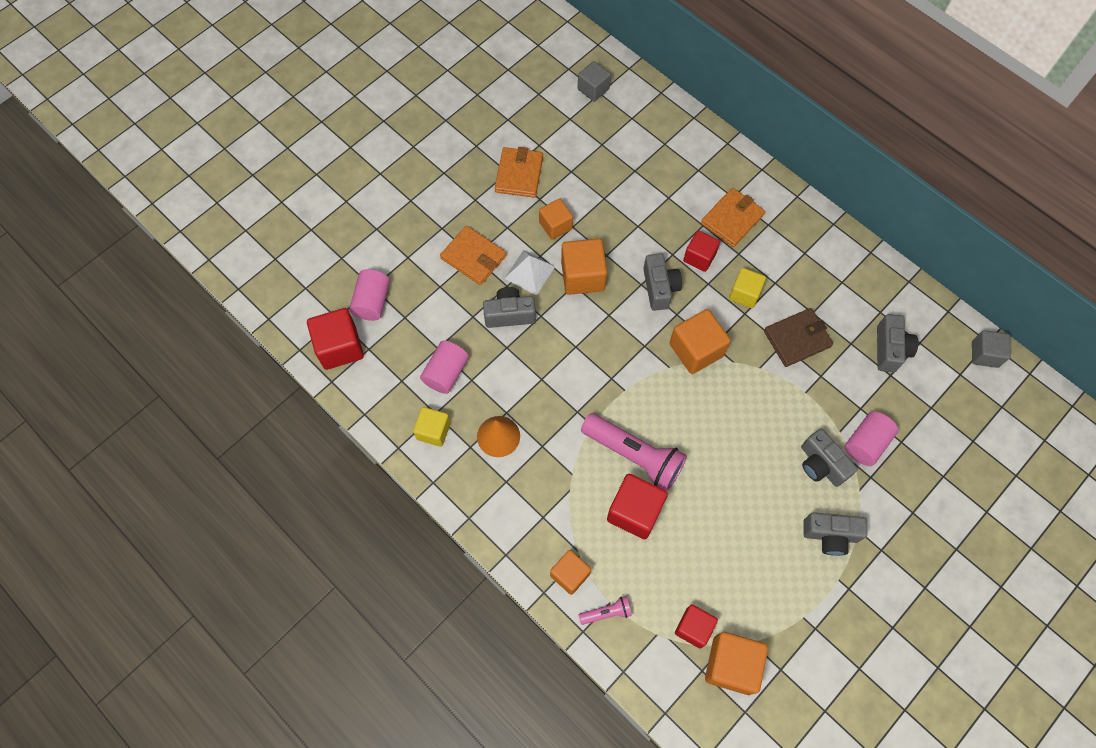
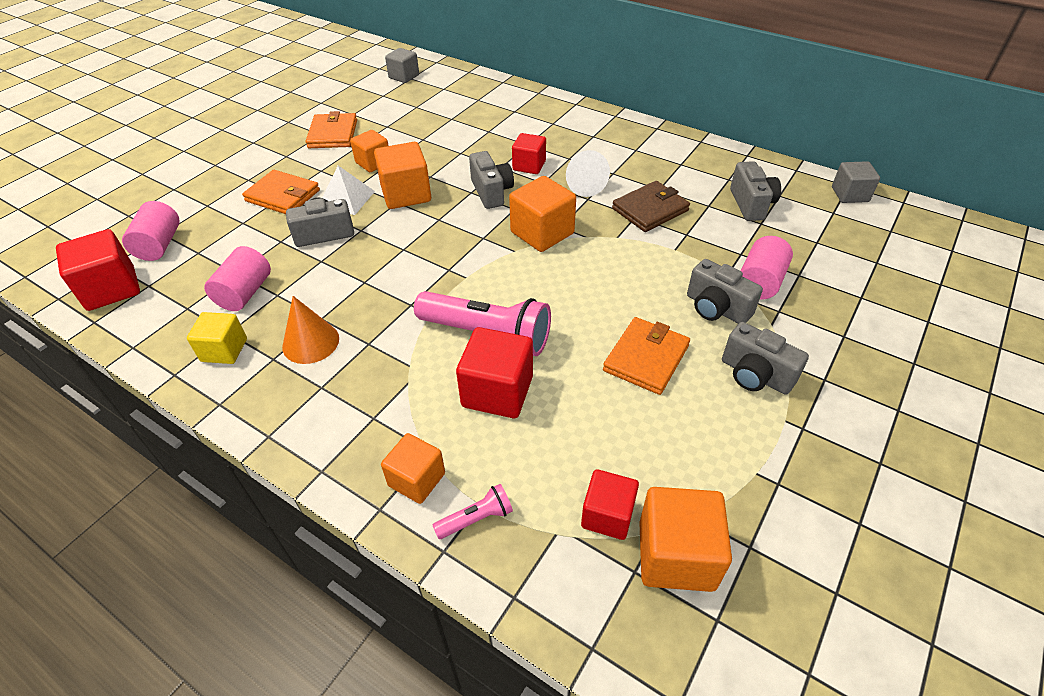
camera: 10 degrees left, 20 degrees down
orange wallet [701,188,765,247] -> orange wallet moved to [603,317,690,395]
yellow cube [729,268,766,308] -> white cone [566,150,610,197]
grey camera [803,512,868,556] -> grey camera turned 45 degrees clockwise [722,322,809,395]

